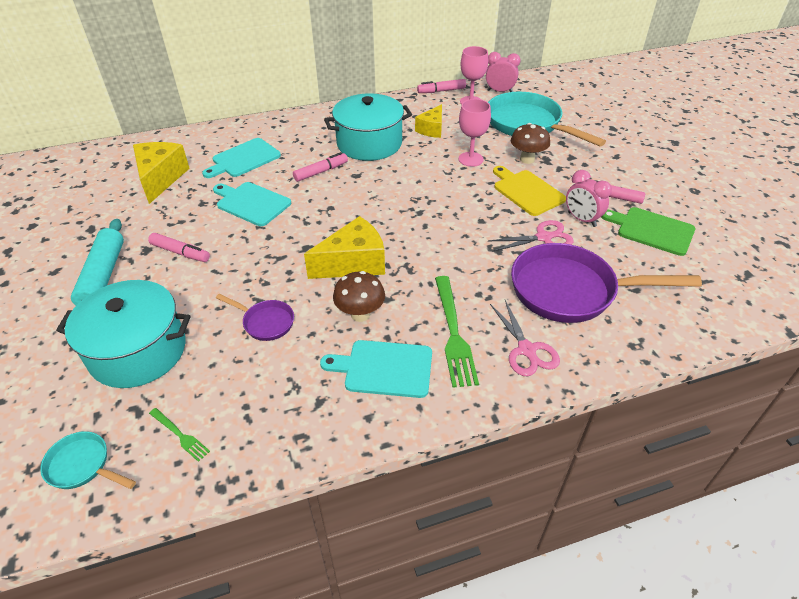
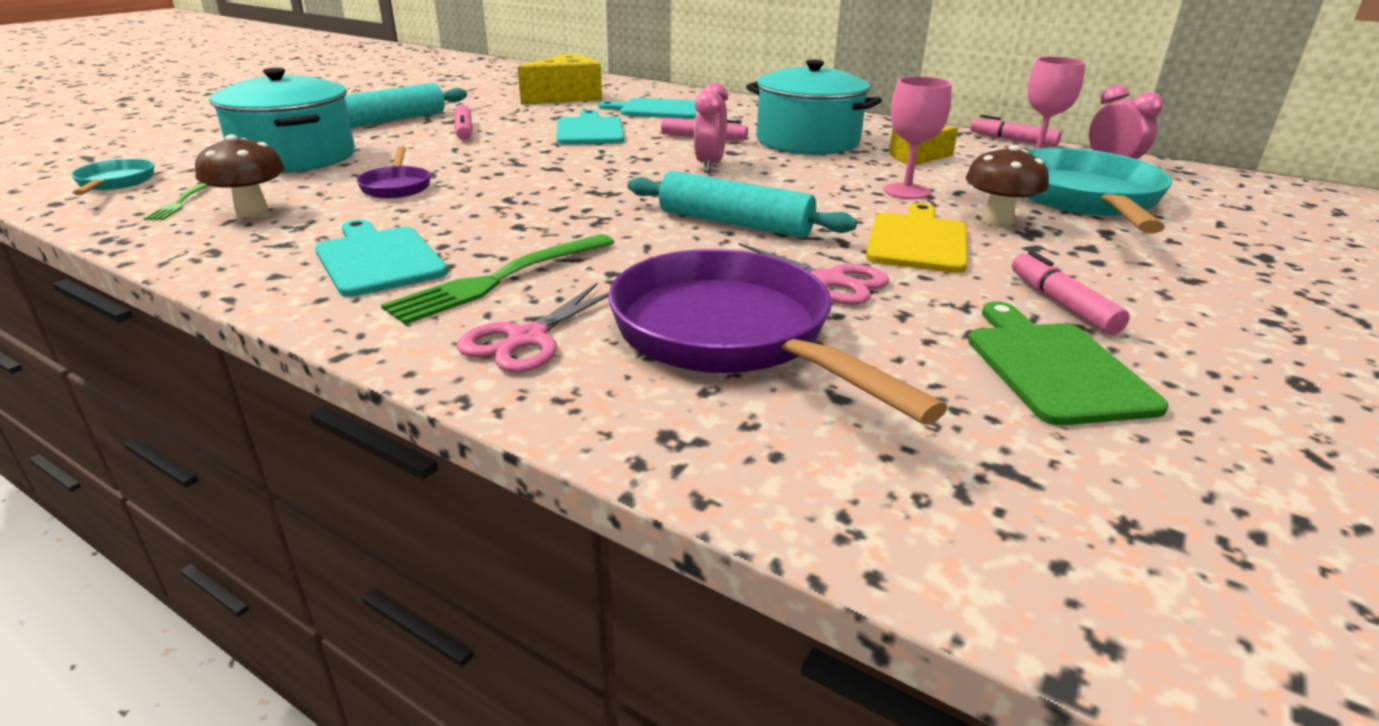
camera: 50 degrees right, 15 degrees down
yellow cheese [304,216,385,279] -> none
brown mushroom [333,271,385,322] -> brown mushroom moved to [195,134,285,218]
pink clock [566,170,612,227] -> pink clock moved to [694,82,728,172]
none -> turquoise rolling pin [628,171,857,238]

